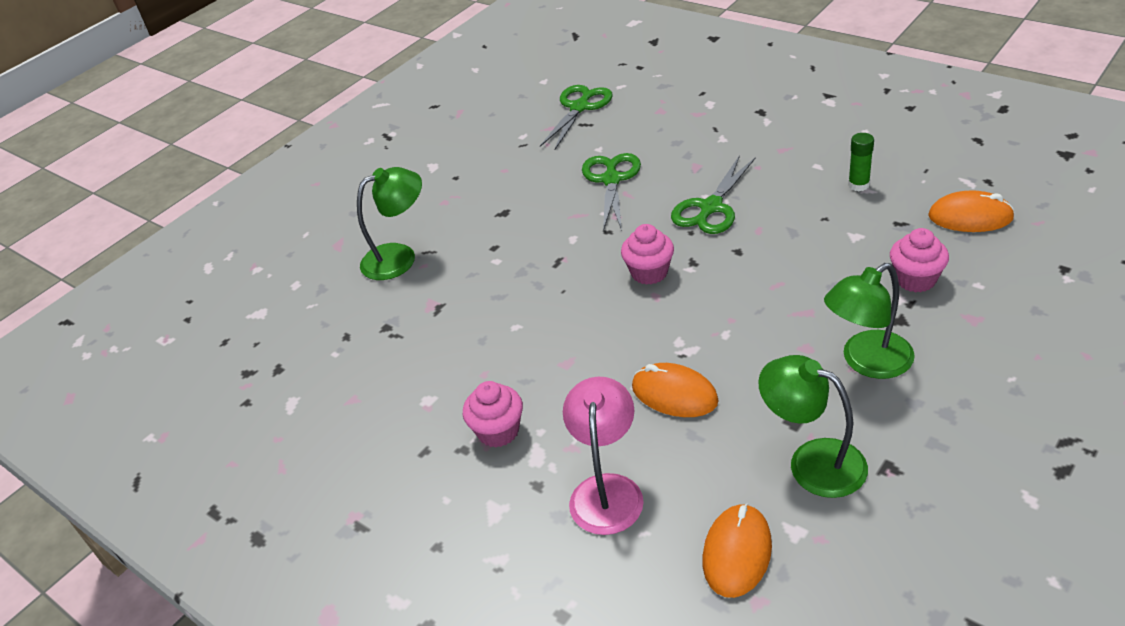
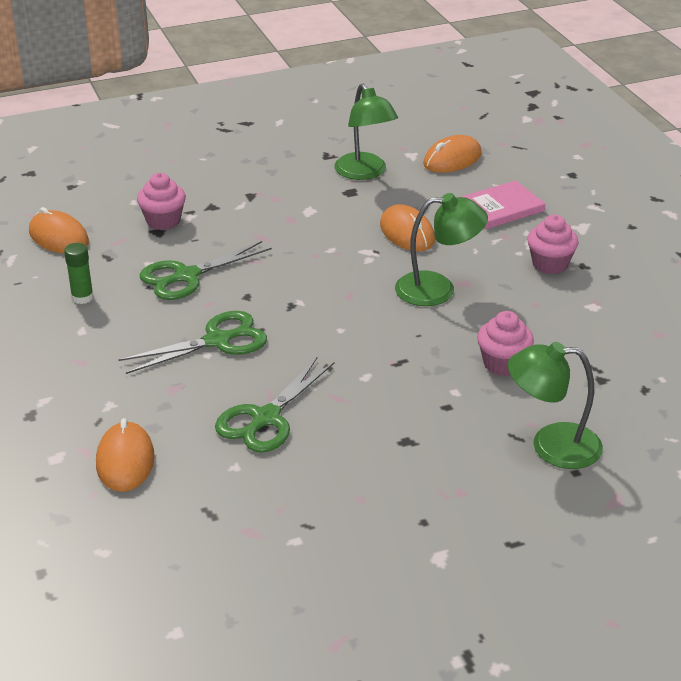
camera: 155 degrees left, 5 degrees down
green scissors [540,85,612,149] -> green scissors moved to [140,241,272,300]
pink lamp [563,377,644,535] -> pink book [462,180,545,229]
pink cupcake [621,224,674,285] -> pink cupcake moved to [477,311,534,376]
green lamp [824,263,915,379] -> green lamp moved to [395,193,488,306]
none -> orange mouse [96,418,155,492]

